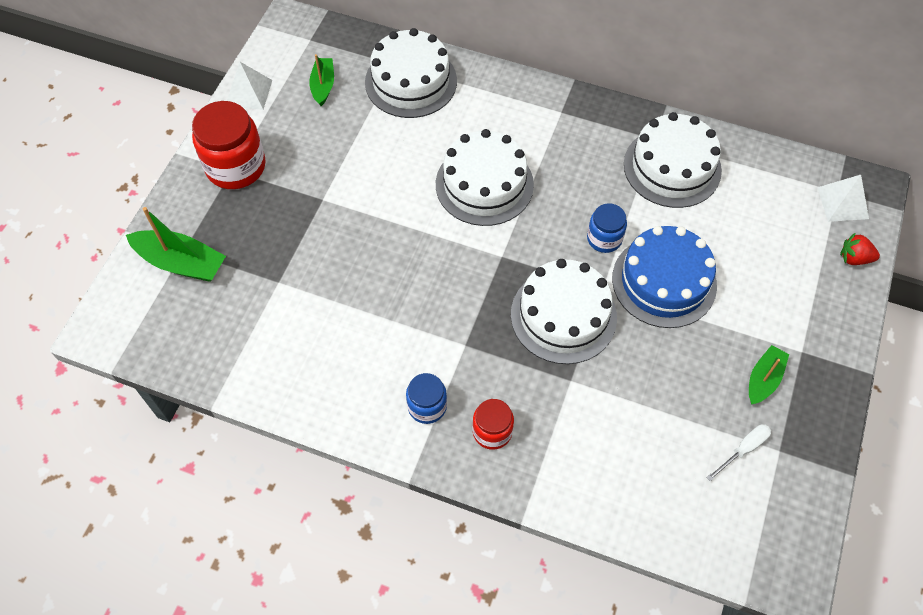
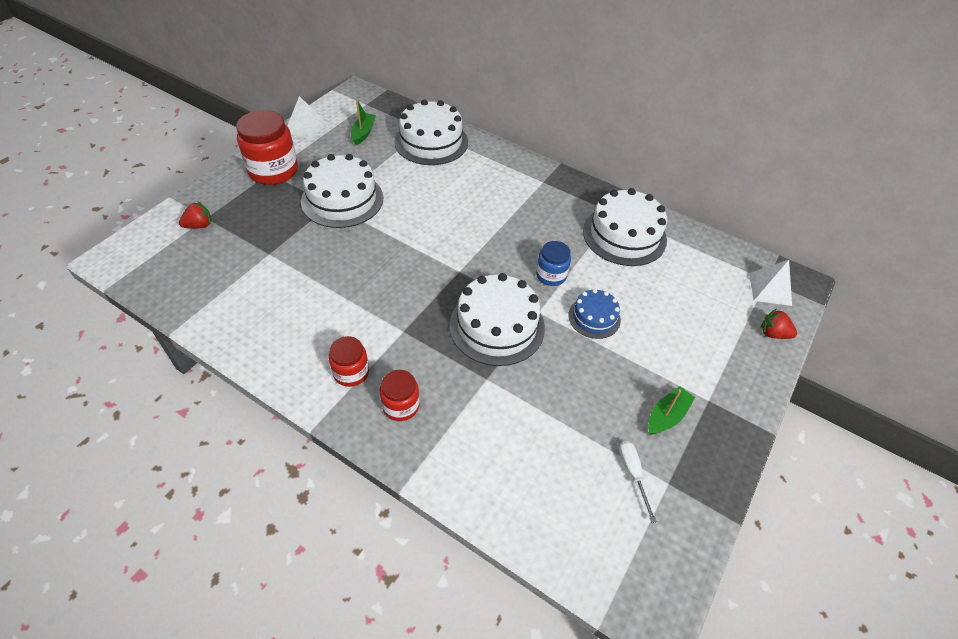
camera: 10 degrees right, 10 degrees down
green boat [126,207,226,282] -> red strawberry [179,201,212,228]
blue jar [406,373,447,424] -> red jar [329,336,369,387]
white cake [436,129,534,226] -> white cake moved to [301,154,383,228]
blue cake [612,226,717,328] -> blue cake [568,289,621,339], size x0.56
white screwdriver [706,424,771,481] -> white screwdriver turned 75 degrees counterclockwise [619,441,657,523]

